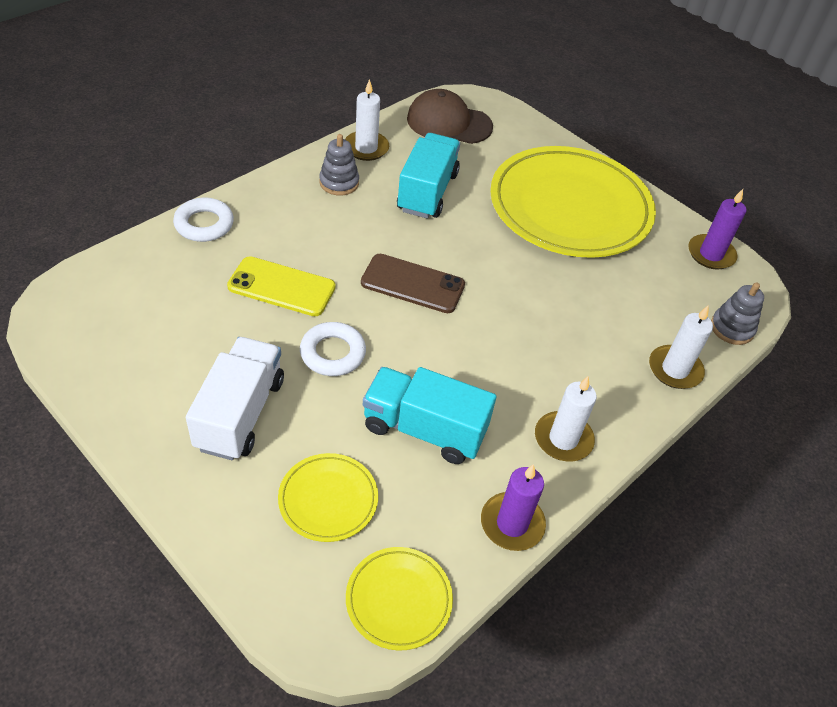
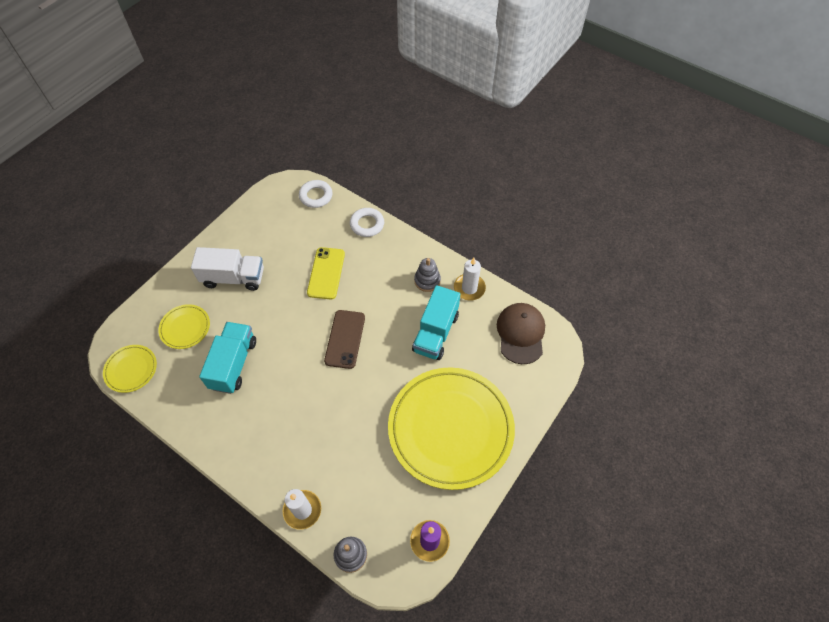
camera: 85 degrees right, 10 degrees up
white ring [300,322,366,376] -> white ring moved to [299,180,332,208]
turquoise truck [397,133,460,219] -> turquoise truck turned 105 degrees clockwise [412,285,460,360]
purple candle [481,464,546,551] -> none
white candle [535,376,597,462] -> none

